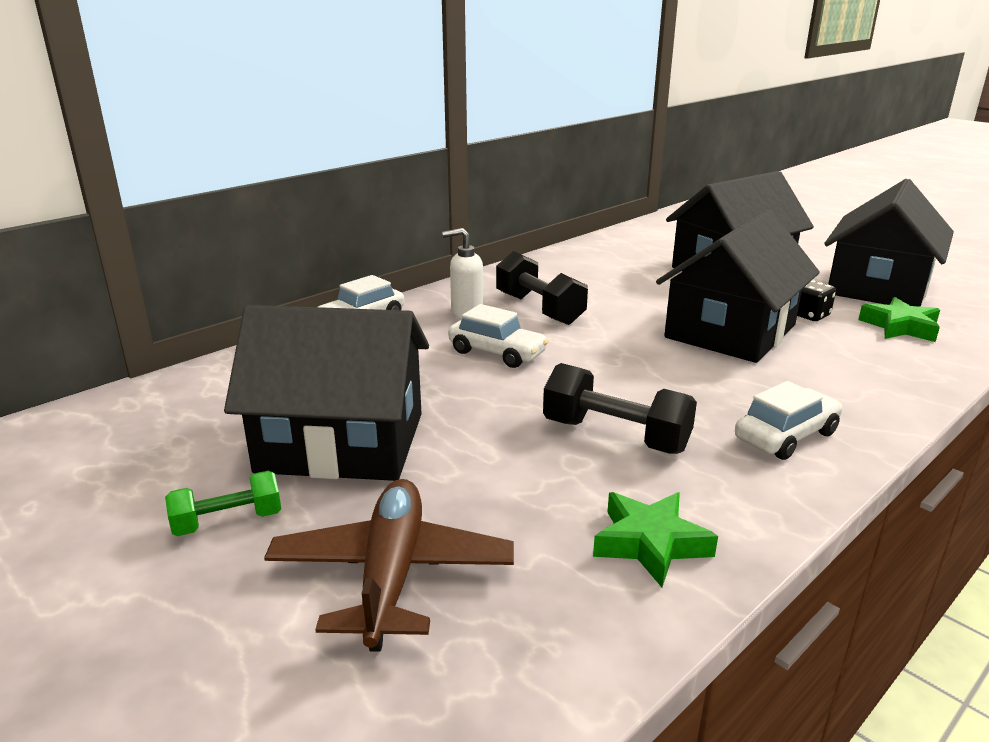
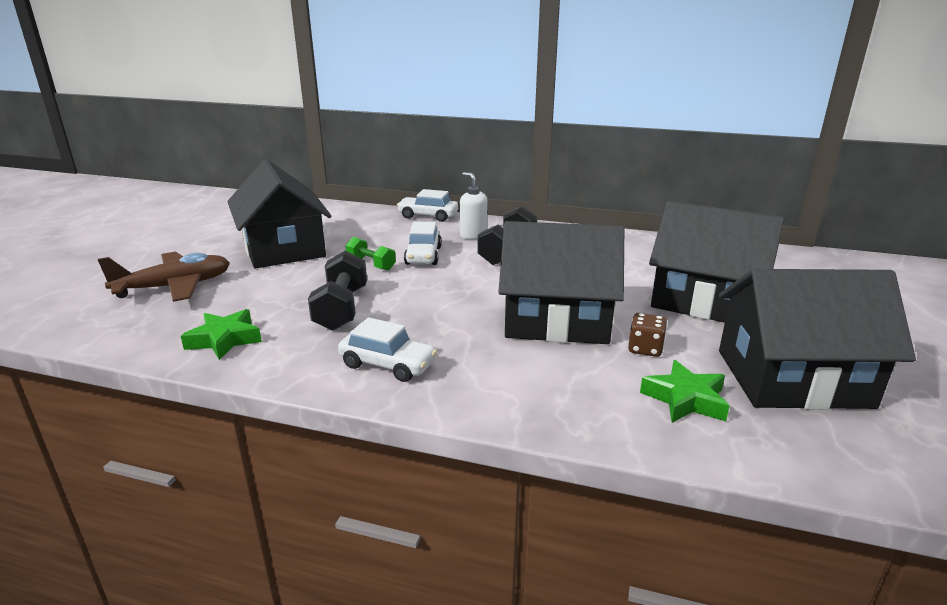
camera: 60 degrees right, 0 degrees up
green dumbbell [165,470,281,536] -> green dumbbell moved to [345,237,396,271]
black dice [797,280,836,321] -> brown dice [628,313,667,357]

